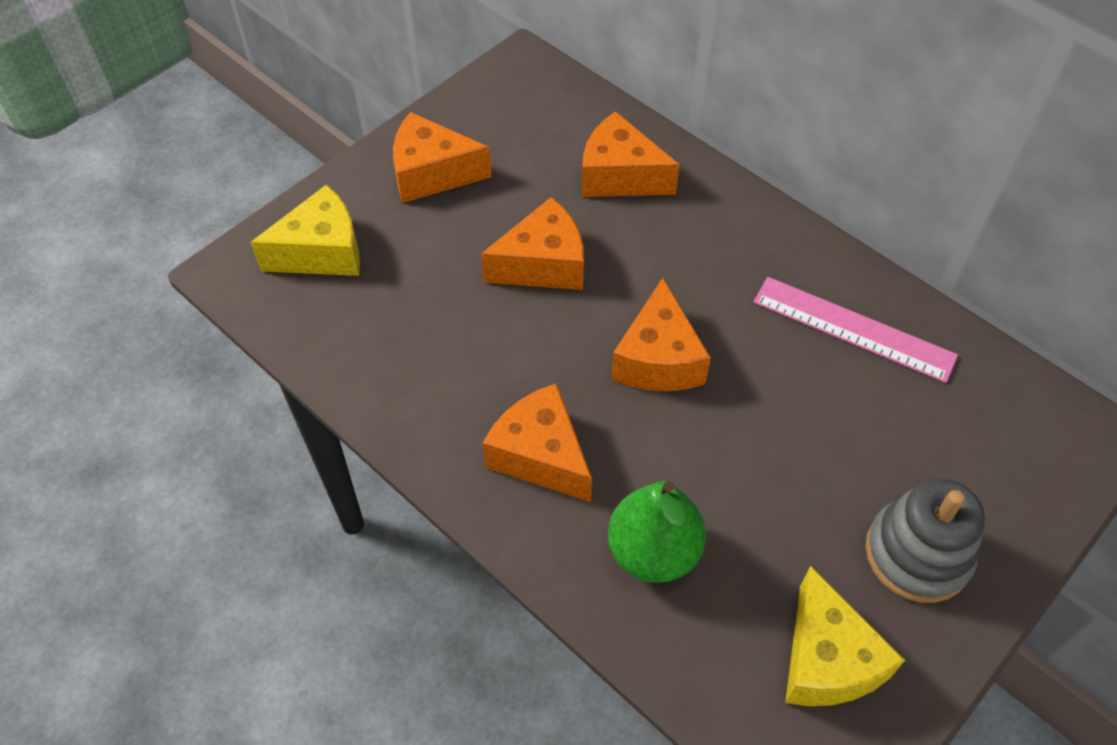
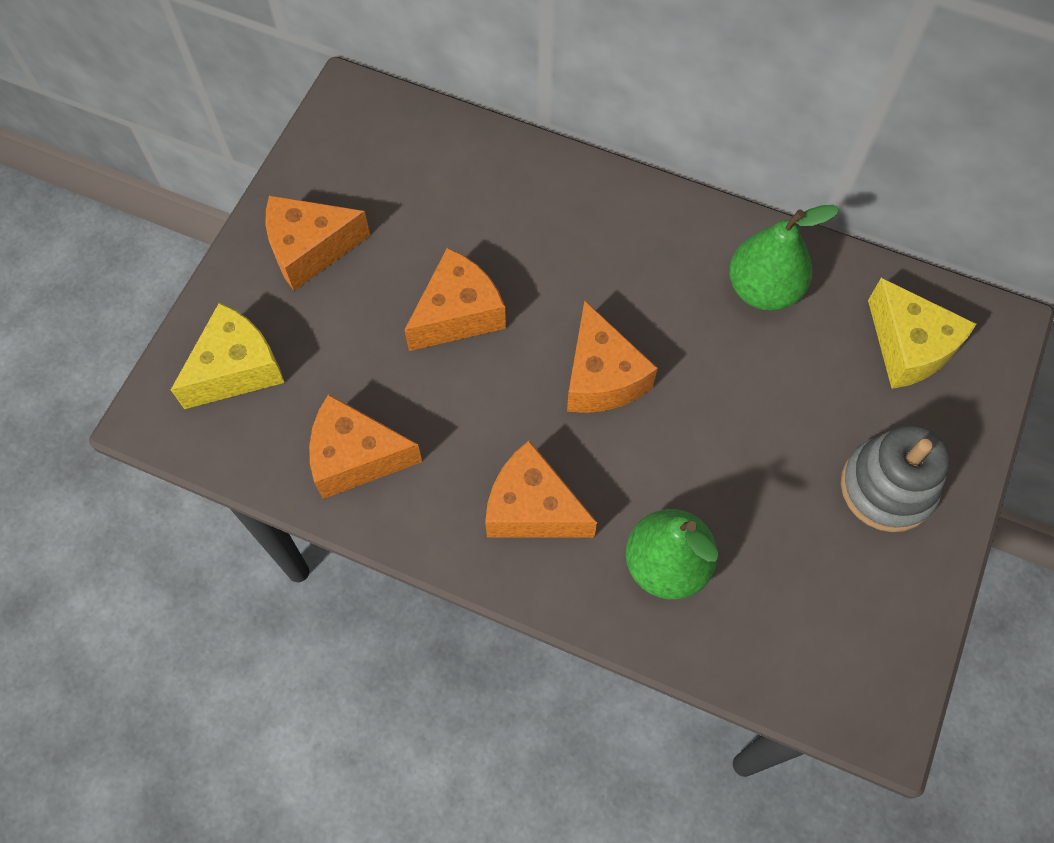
camera: 20 degrees left, 10 degrees up
orange cheese [582,111,680,197] -> orange cheese moved to [309,394,422,499]
pink ruler [753,277,958,383] -> green pear [729,205,839,311]
yellow cheese [785,566,905,706] -> yellow cheese moved to [868,278,976,389]

